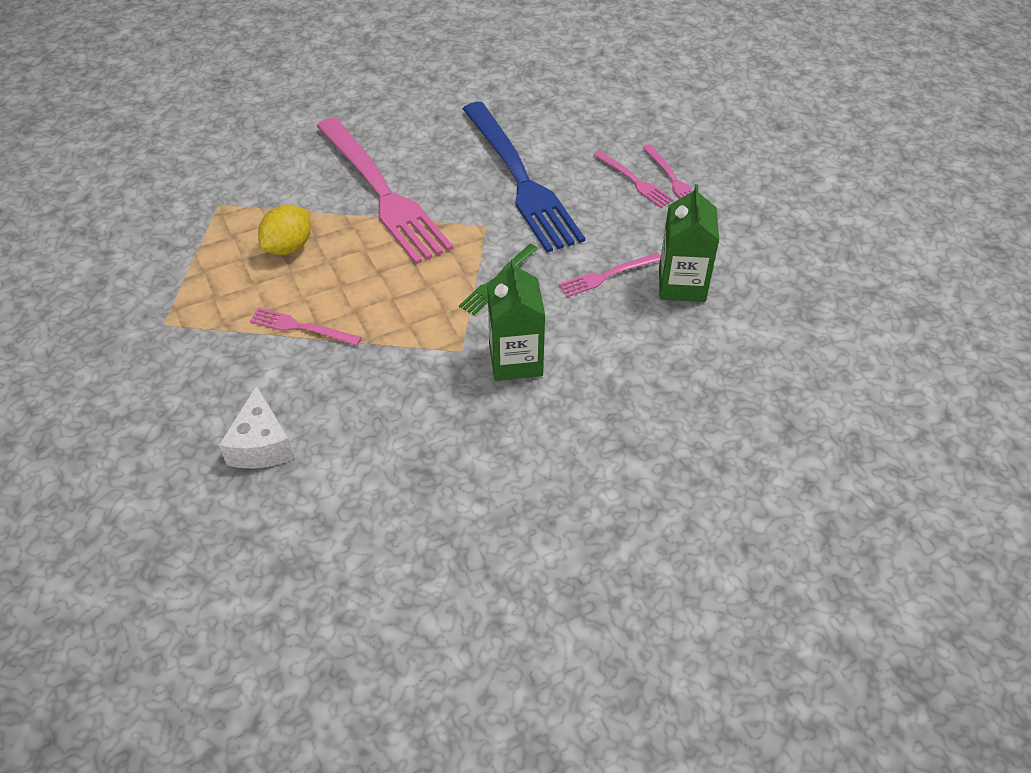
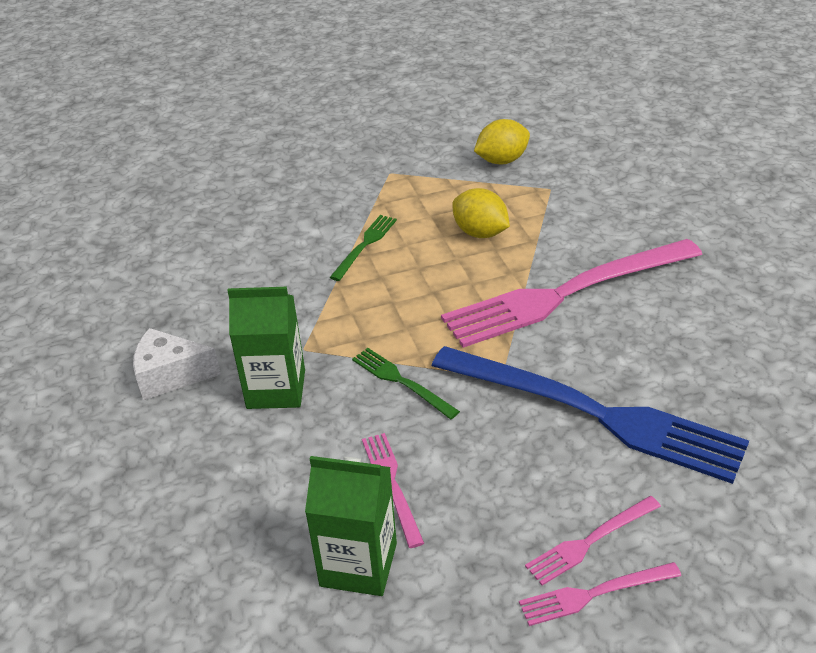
camera: 100 degrees right, 10 degrees down
white cheese [219,385,295,469] -> white cheese moved to [133,328,221,400]
pink fork [250,308,362,346] -> green fork [329,215,397,281]
blue fork [463,102,585,253] -> blue fork turned 135 degrees counterclockwise [432,346,749,484]
none -> yellow lemon [474,119,530,165]

